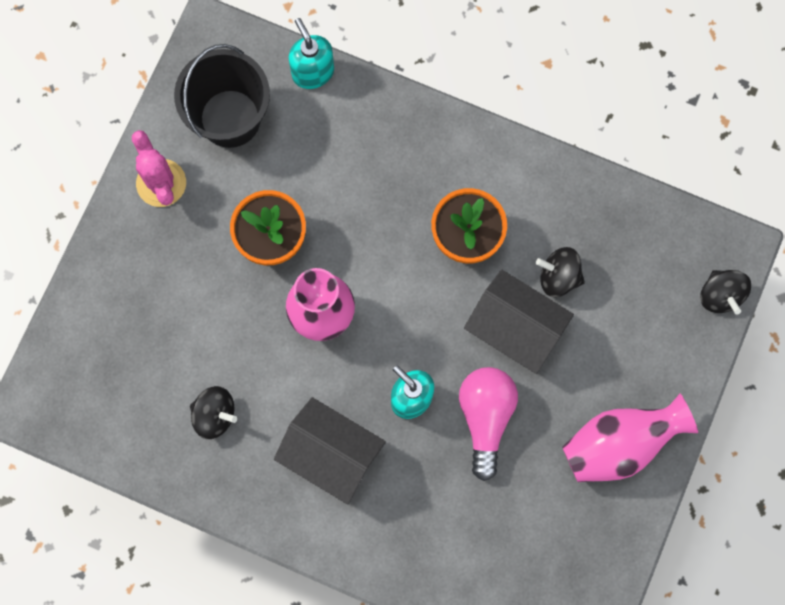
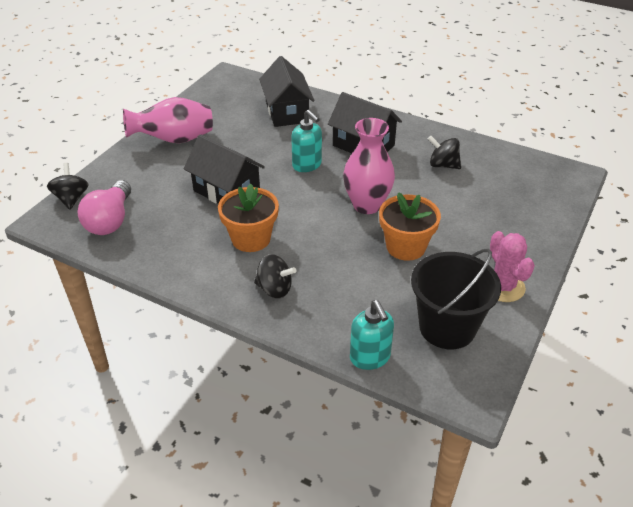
camera: 175 degrees left, 35 degrees down
pink light bulb [459,367,518,481] -> pink light bulb moved to [78,180,131,235]
black spinning top [536,247,585,297] -> black spinning top moved to [254,254,296,298]
none -> black house [259,56,315,127]

